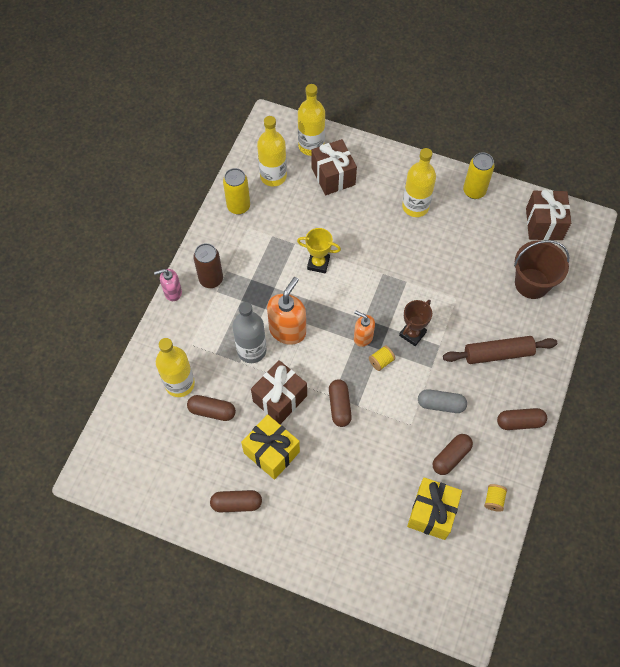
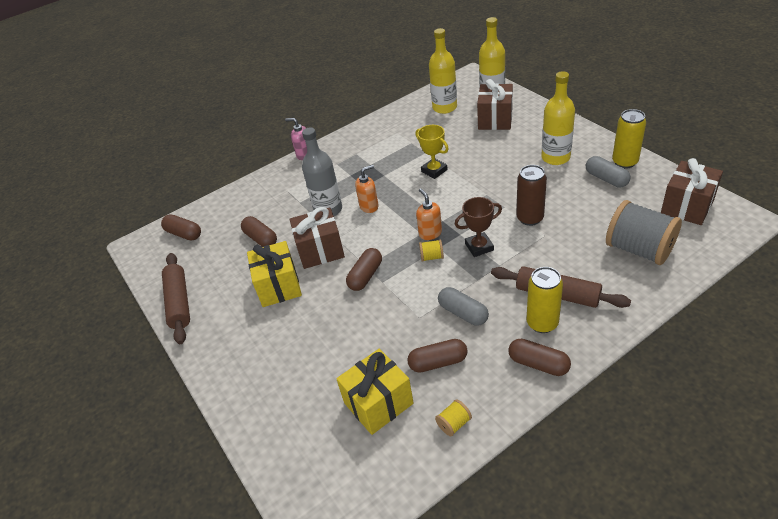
camera: 40 degrees right, 20 degrees down
yellow bottle [156,338,195,397] -> none
brown can [193,243,223,288] -> brown can moved to [516,165,547,226]
brown capsule [210,490,262,512] -> brown capsule moved to [161,214,201,240]
yellow can [223,168,250,215] -> yellow can moved to [526,267,563,333]
orange soap dispenser [267,277,306,345] -> orange soap dispenser [355,165,378,213], size x0.59
brown bucket [514,240,569,299] -> grey spool [606,200,682,265]
none -> brown rolling pin [162,253,190,344]
none -> grey capsule [586,156,631,188]

